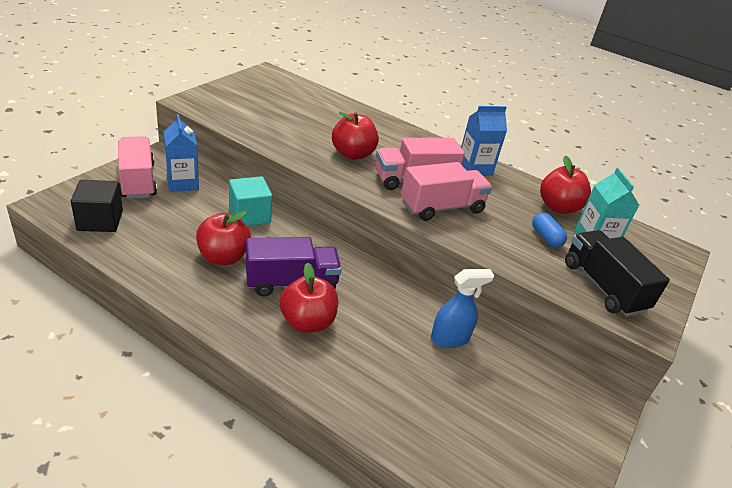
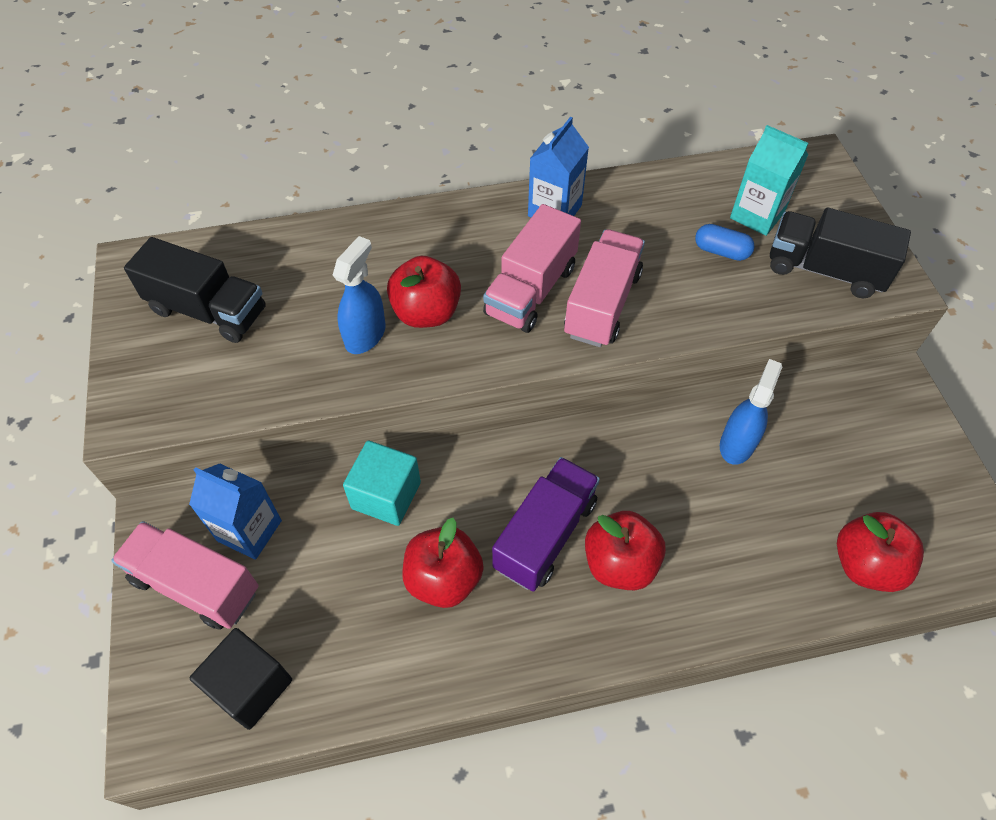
camera: 40 degrees left, 20 degrees up
red apple [540,155,591,214] -> red apple moved to [837,512,924,592]
none -> black truck [124,237,266,343]
none -> blue spray bottle [333,236,386,354]

